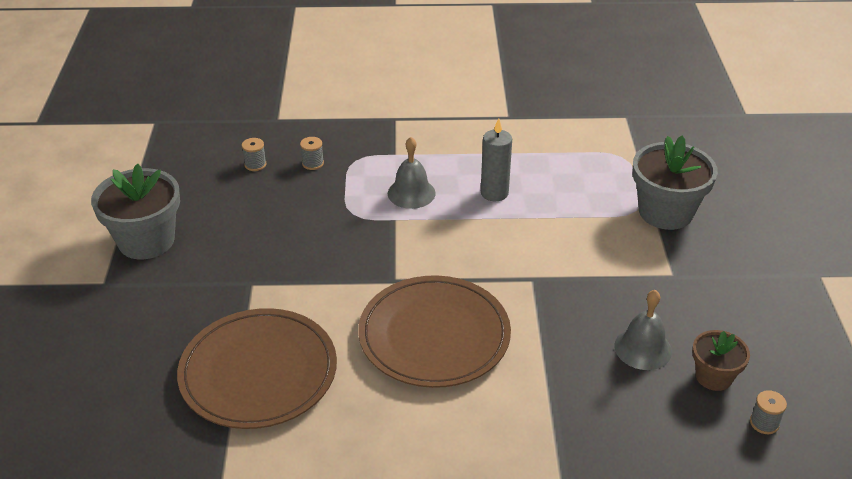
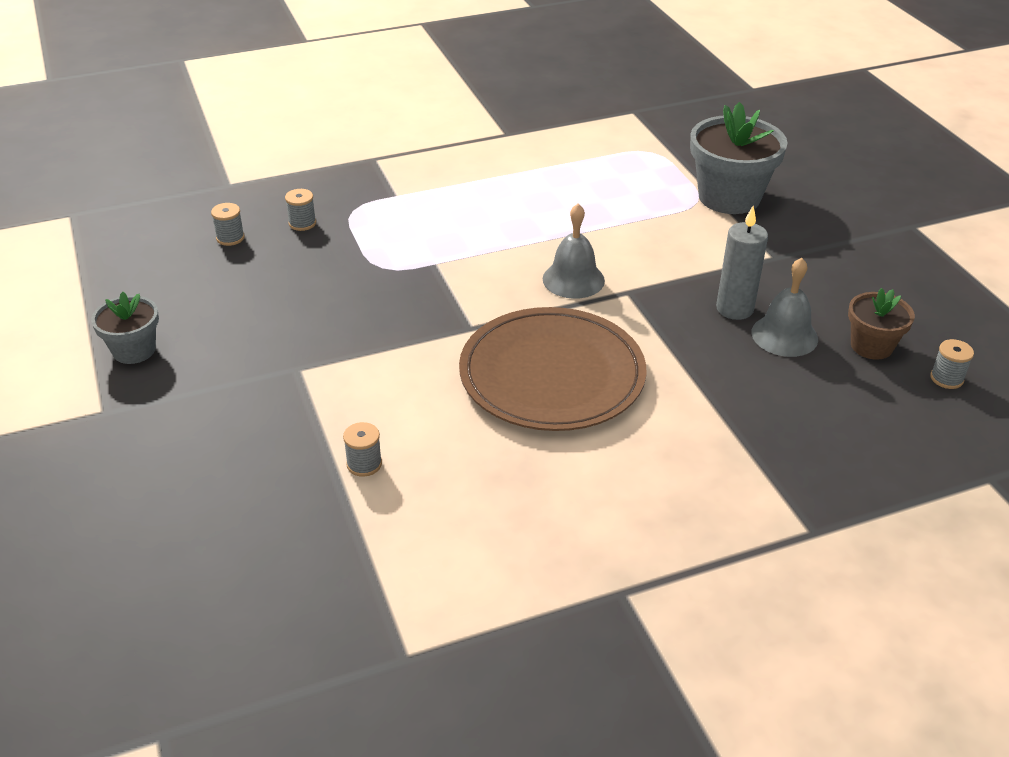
camera: 20 degrees left, 0 degrees up
grey flower pot [91,164,180,259] -> grey flower pot [91,292,159,364], size x0.57
brown plate [177,308,337,429] -> grey spool [343,422,382,477]
grey bell [388,137,436,209] -> grey bell moved to [543,204,605,299]
grey candle [481,118,512,201] -> grey candle moved to [716,206,768,320]

